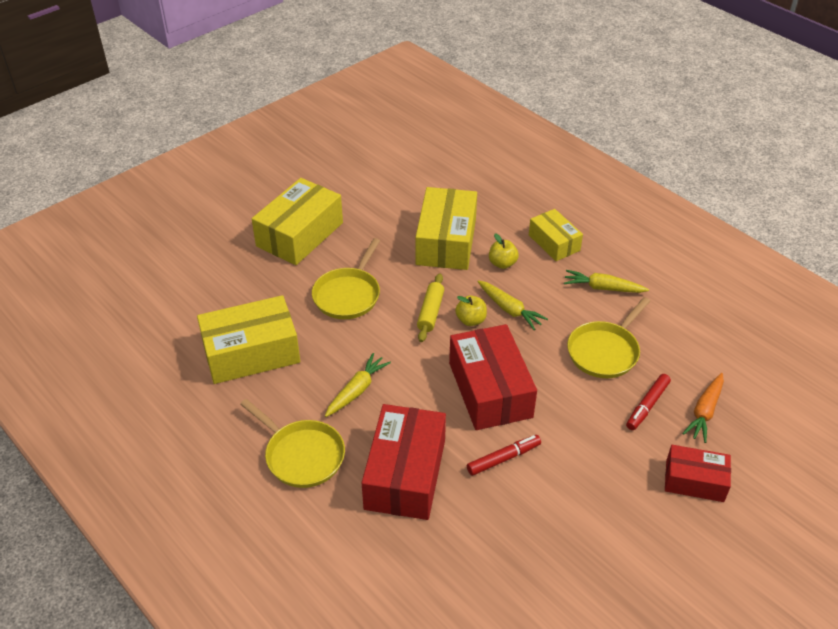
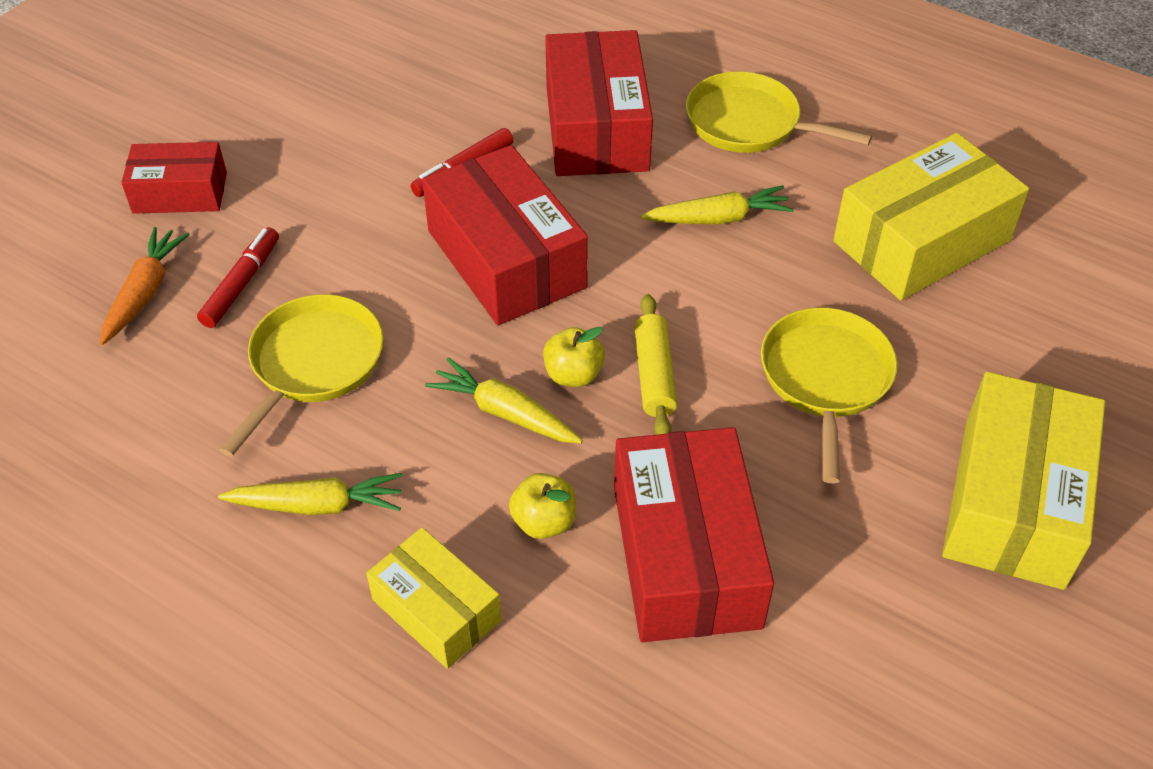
camera: 165 degrees right, 5 degrees up
yellow carrot [325,353,391,417] -> yellow carrot turned 120 degrees counterclockwise [641,185,794,224]
yellow box [415,187,477,270] -> red box [614,427,774,642]

